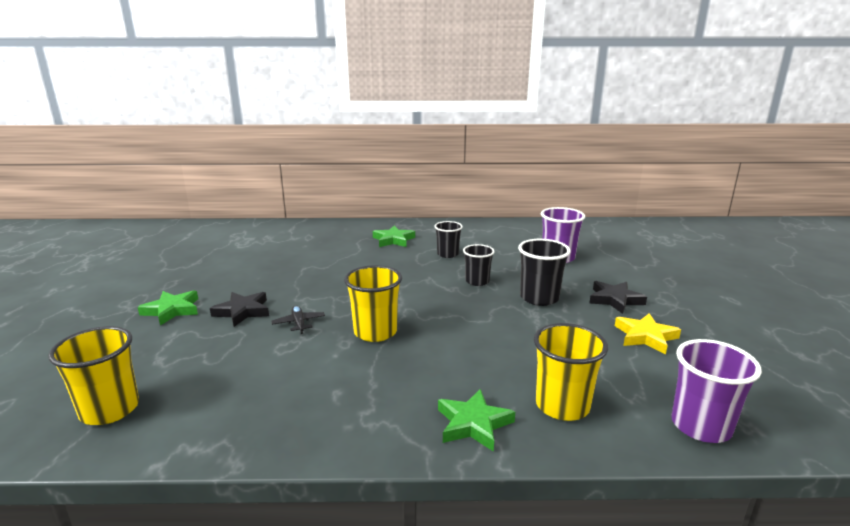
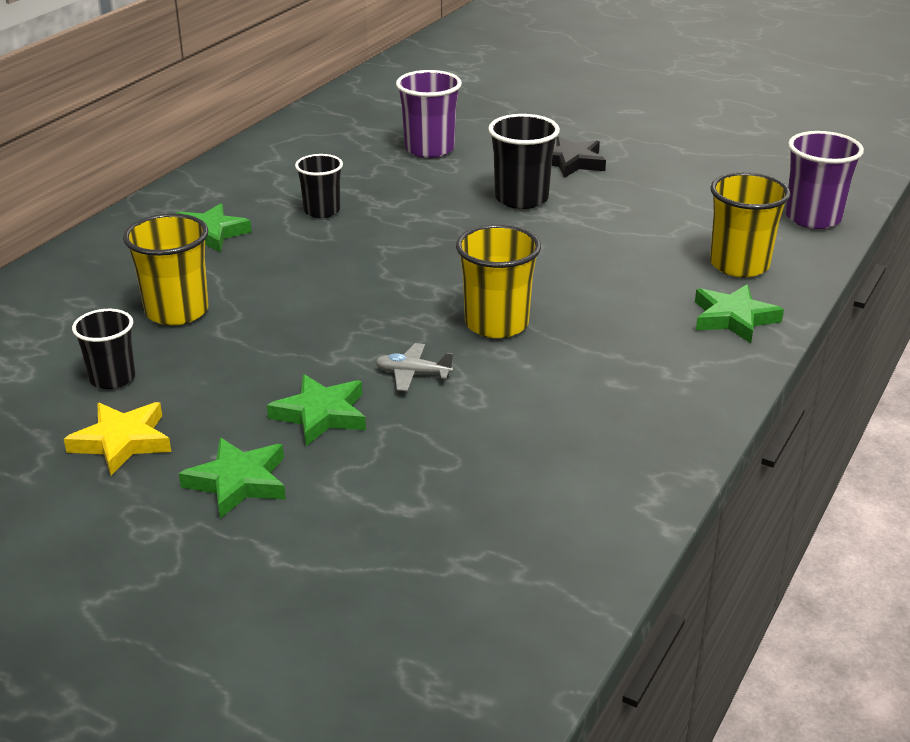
camera: 60 degrees left, 10 degrees up
yellow cup [48,326,139,425] -> yellow cup moved to [123,213,208,325]
black star [210,292,269,327] -> green star [267,374,366,446]
black plane [271,306,325,334] -> grey plane [375,343,453,391]
black cup [463,244,495,286] -> black cup moved to [72,309,135,389]
yellow star [615,313,681,354] -> yellow star moved to [64,402,171,476]

